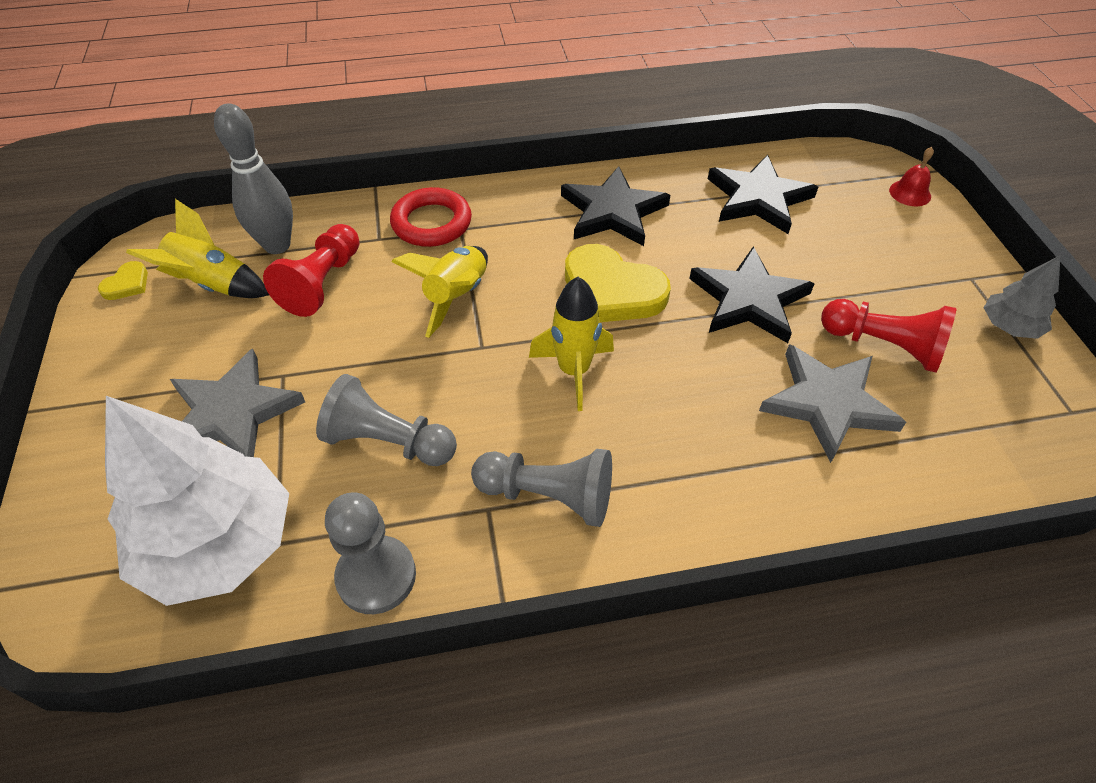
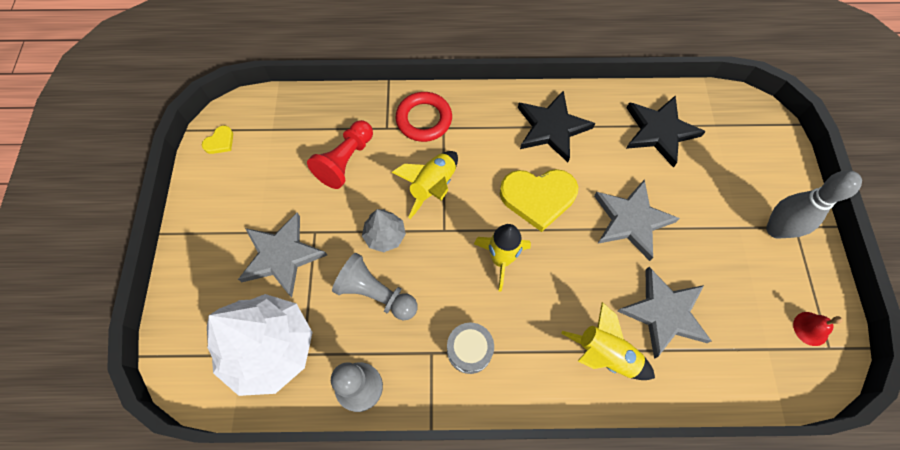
camera: 10 degrees right, 15 degrees up
yellow rocket [126,199,269,298] -> yellow rocket moved to [561,302,655,380]
grey bowling pin [214,104,293,254] -> grey bowling pin moved to [766,170,862,239]
grey pawn [471,449,612,527] -> grey drum [447,323,494,374]
yellow heart [565,244,671,322] -> yellow heart turned 45 degrees counterclockwise [500,169,578,232]
black star [689,247,815,343] -> grey star [594,179,680,261]
red pawn [821,299,957,373] -> none
red bell [889,147,934,206] -> red bell moved to [793,312,843,346]
grey tree [984,255,1061,339] -> grey tree moved to [362,209,406,252]

